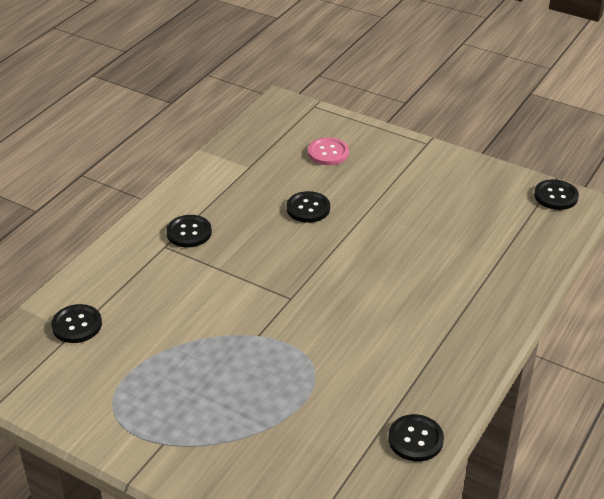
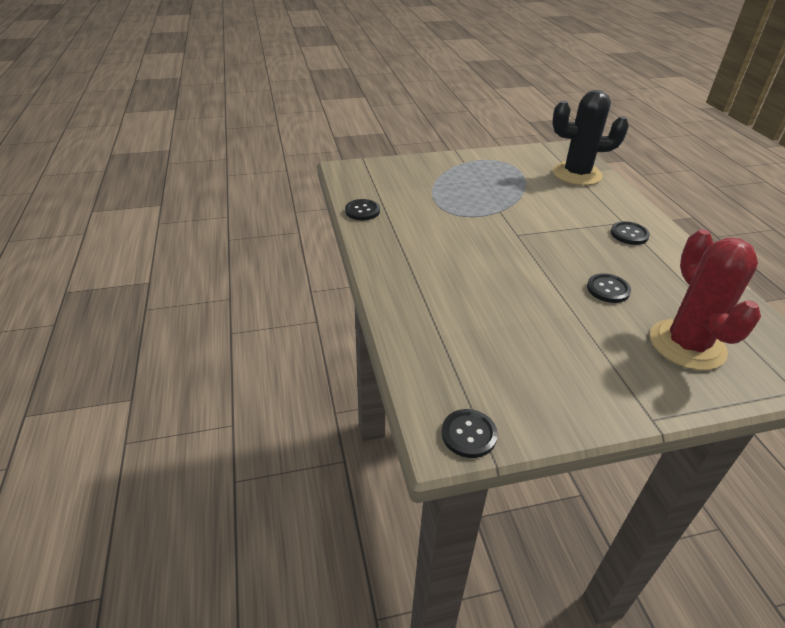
camera: 135 degrees right, 0 degrees up
black button [51,304,102,343] -> black cactus [552,90,629,185]
pink button [308,137,349,165] -> red cactus [650,229,761,370]

